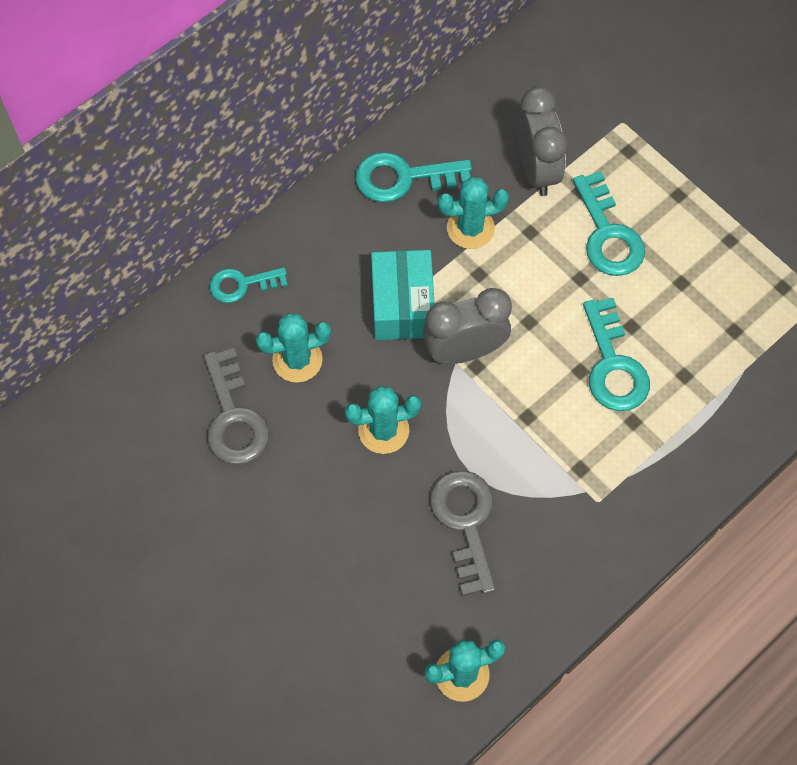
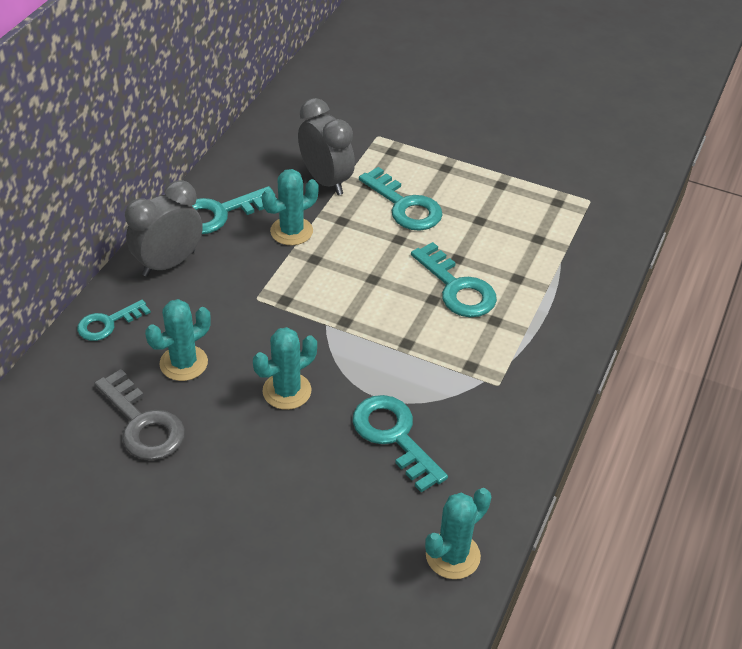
camera: 25 degrees left, 20 degrees down
turquoise box [371,250,435,340] -> none
grey clock [423,288,512,364] -> grey clock moved to [125,180,203,277]
grey key [430,470,496,596] -> turquoise key [353,395,448,493]

